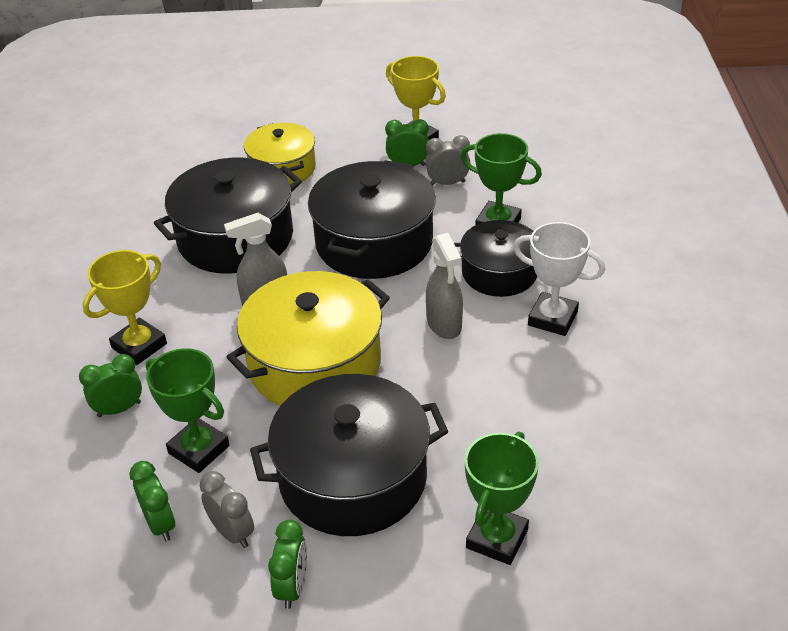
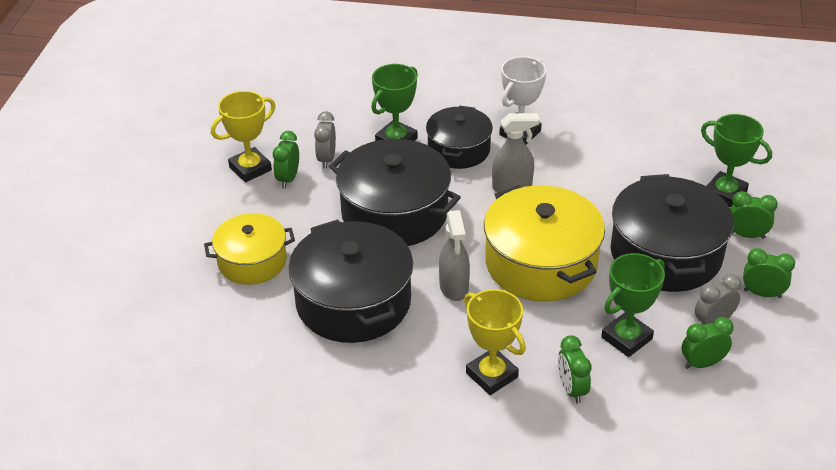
camera: 80 degrees left, 0 degrees up
none -> green clock [730,191,778,239]

